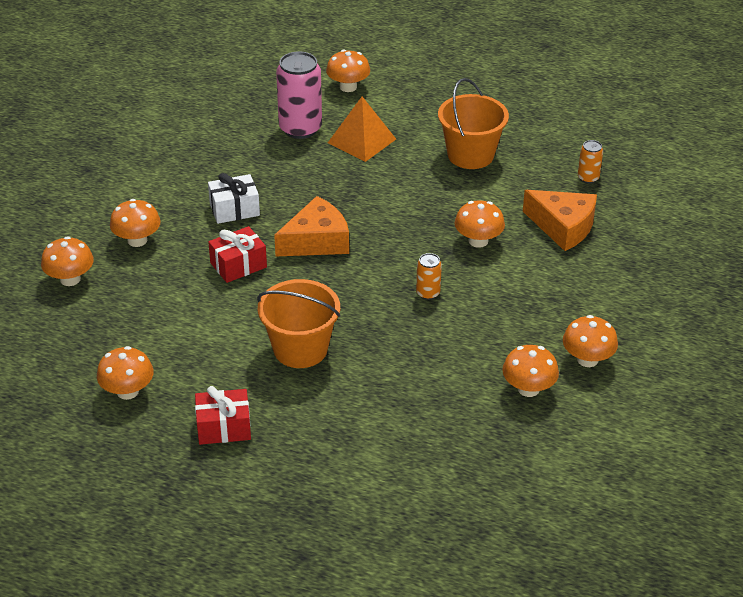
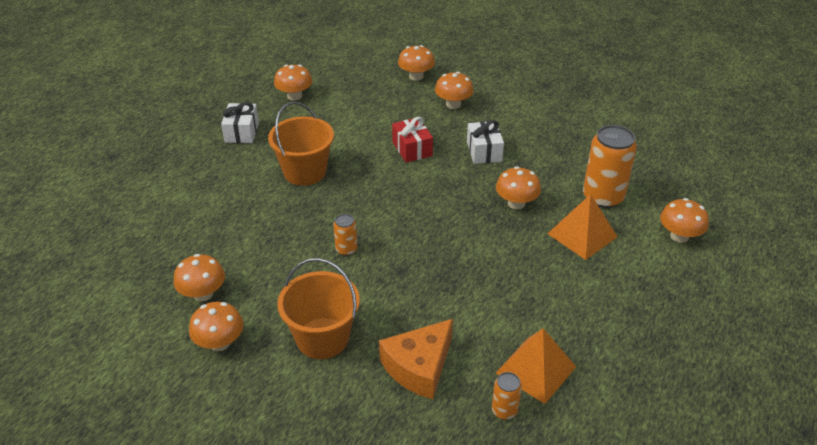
camera: 100 degrees right, 0 degrees up
red gift [195,386,251,445] -> white gift [221,102,259,143]
orange cheese [274,196,349,256] -> none
pink can [276,52,322,139] -> orange can [583,125,637,208]
orange bucket [438,78,509,169] -> orange bucket moved to [277,258,360,359]
orange mushroom [455,201,505,248] -> orange mushroom moved to [496,166,541,209]
none -> orange pyramid [496,329,576,404]

